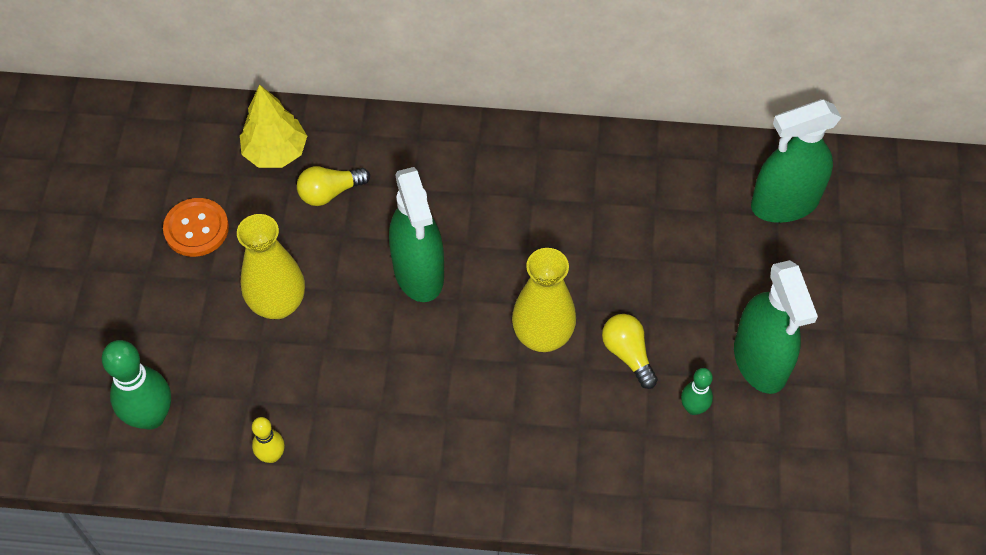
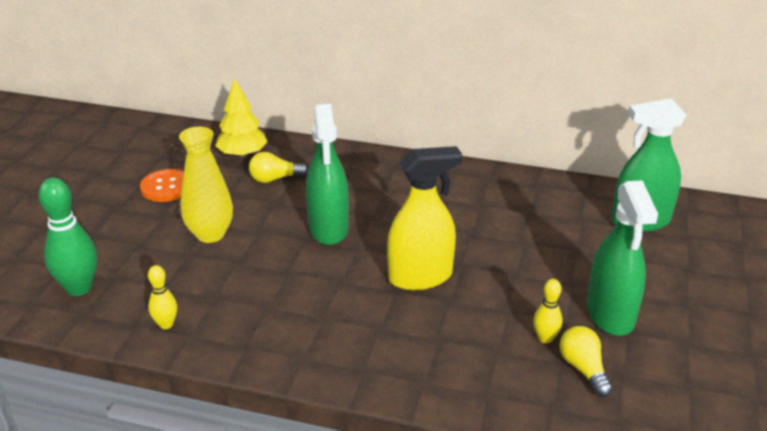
camera: 10 degrees right, 25 degrees down
yellow vase [512,248,576,352] -> yellow spray bottle [387,146,462,290]
yellow light bulb [602,314,658,389] -> yellow light bulb moved to [560,326,613,397]
green bowling pin [681,368,713,415] -> yellow bowling pin [533,279,563,344]

